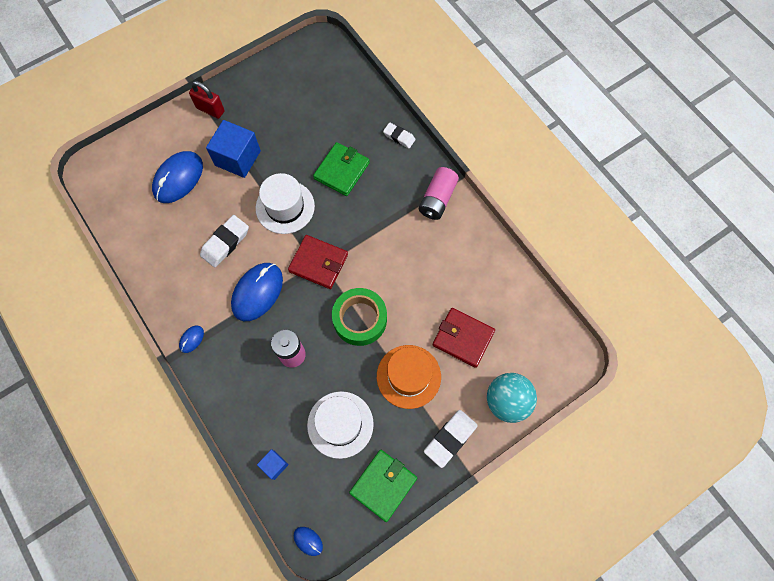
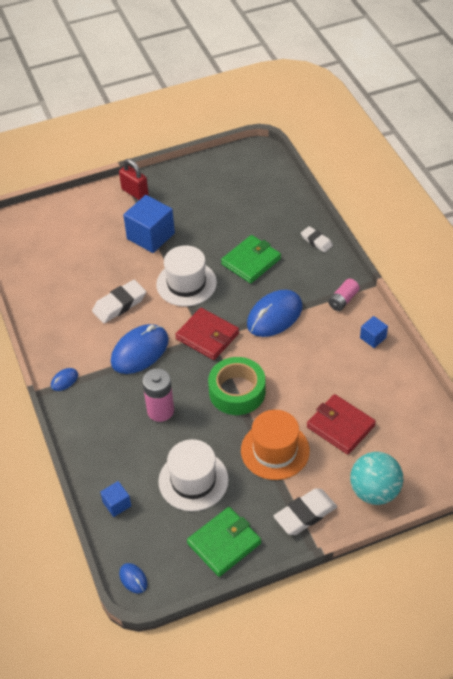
camera: 15 degrees right, 20 degrees down
blue mouse [152,151,203,203] -> blue mouse moved to [247,290,303,337]
pink battery [419,167,459,220] -> pink battery [328,279,360,311], size x0.66
none -> blue cube [360,316,388,348]

